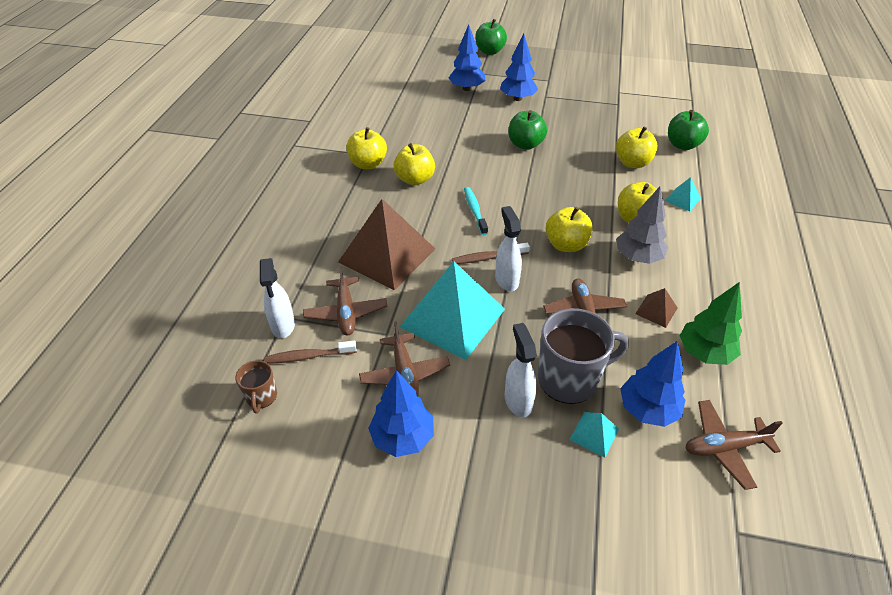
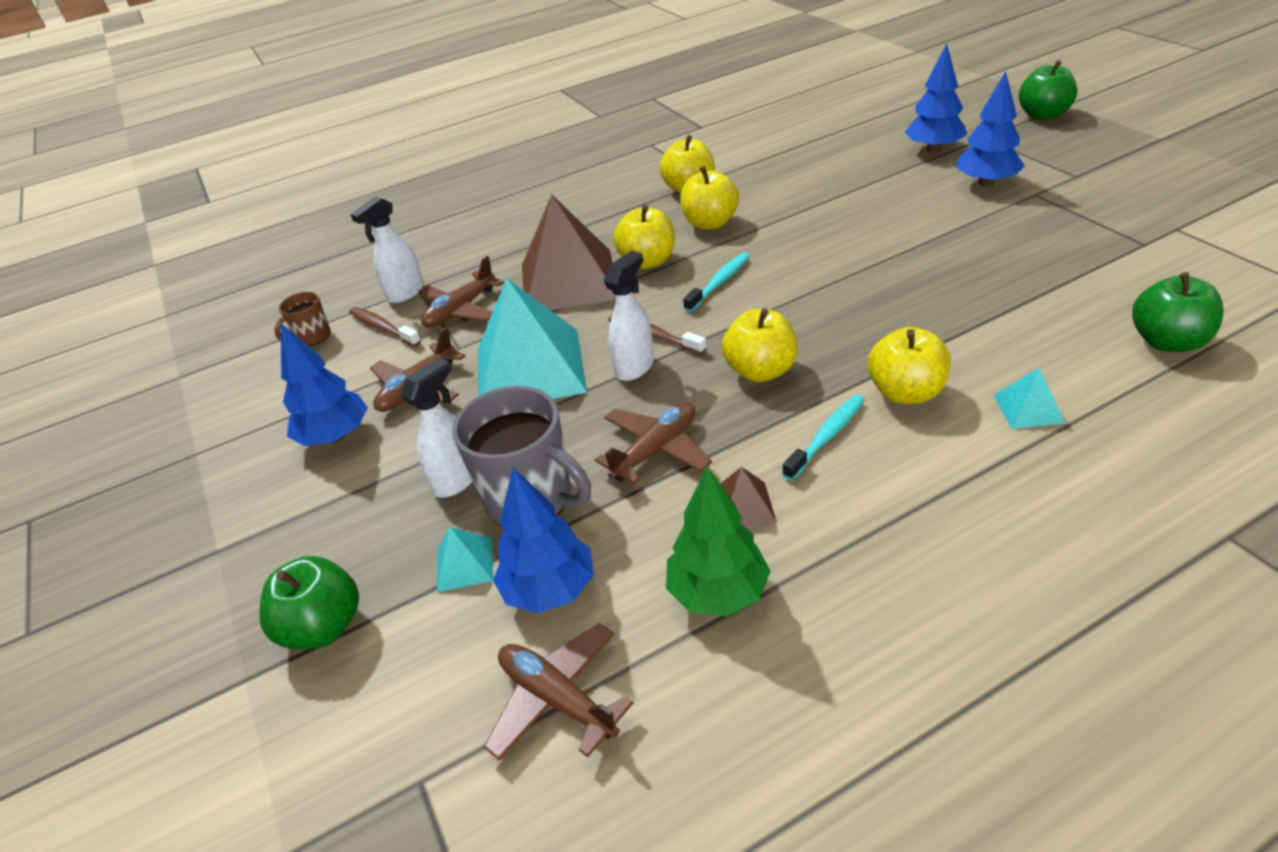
camera: 55 degrees right, 5 degrees down
green apple [508,110,547,150] -> green apple moved to [259,556,359,649]
yellow apple [616,127,658,168] -> yellow apple moved to [614,205,675,269]
grey tree [616,187,668,264] -> turquoise toothbrush [782,394,865,480]

